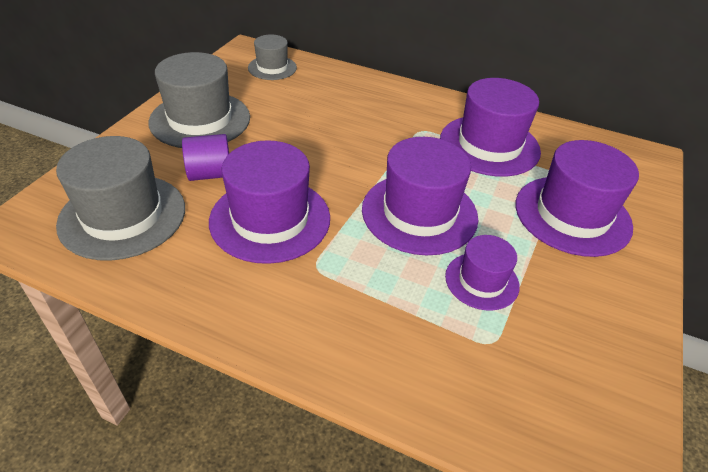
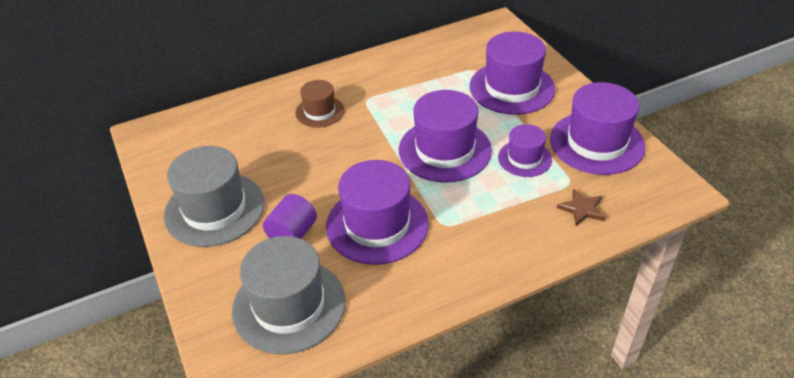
camera: 45 degrees left, 0 degrees up
grey hat [248,35,297,80] -> none
purple hat [440,78,541,177] -> purple hat moved to [550,82,645,175]
none -> brown hat [295,80,345,128]
none -> brown star [557,188,605,226]

